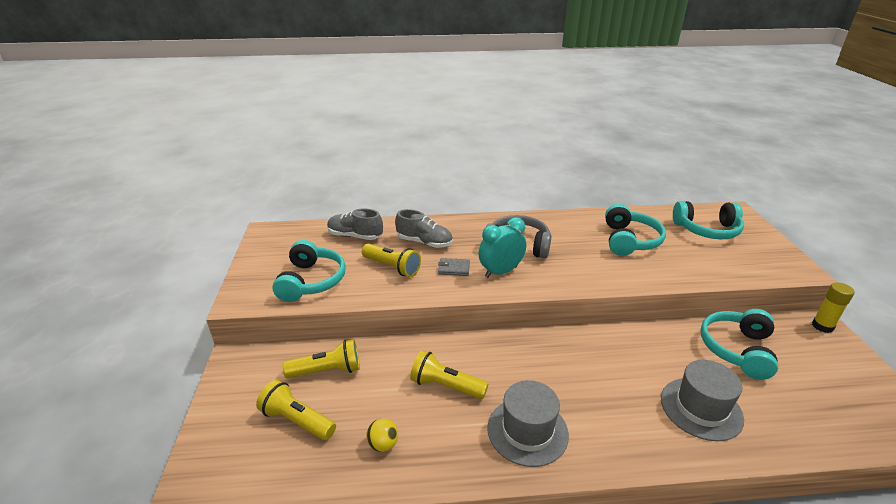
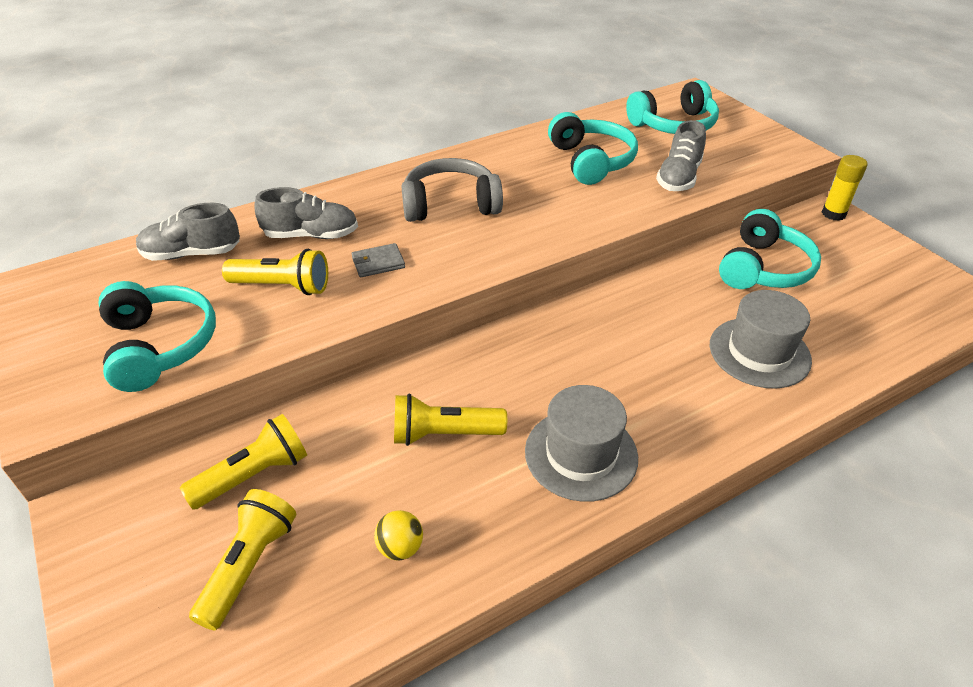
camera: 25 degrees left, 10 degrees up
yellow flashlight [256,380,336,440] -> yellow flashlight turned 105 degrees clockwise [189,489,296,630]
turquoise clock [479,217,526,278] -> none
turquoise headphones [700,309,778,380] -> turquoise headphones turned 150 degrees counterclockwise [719,209,821,289]
none -> grey shoe [656,120,706,191]

